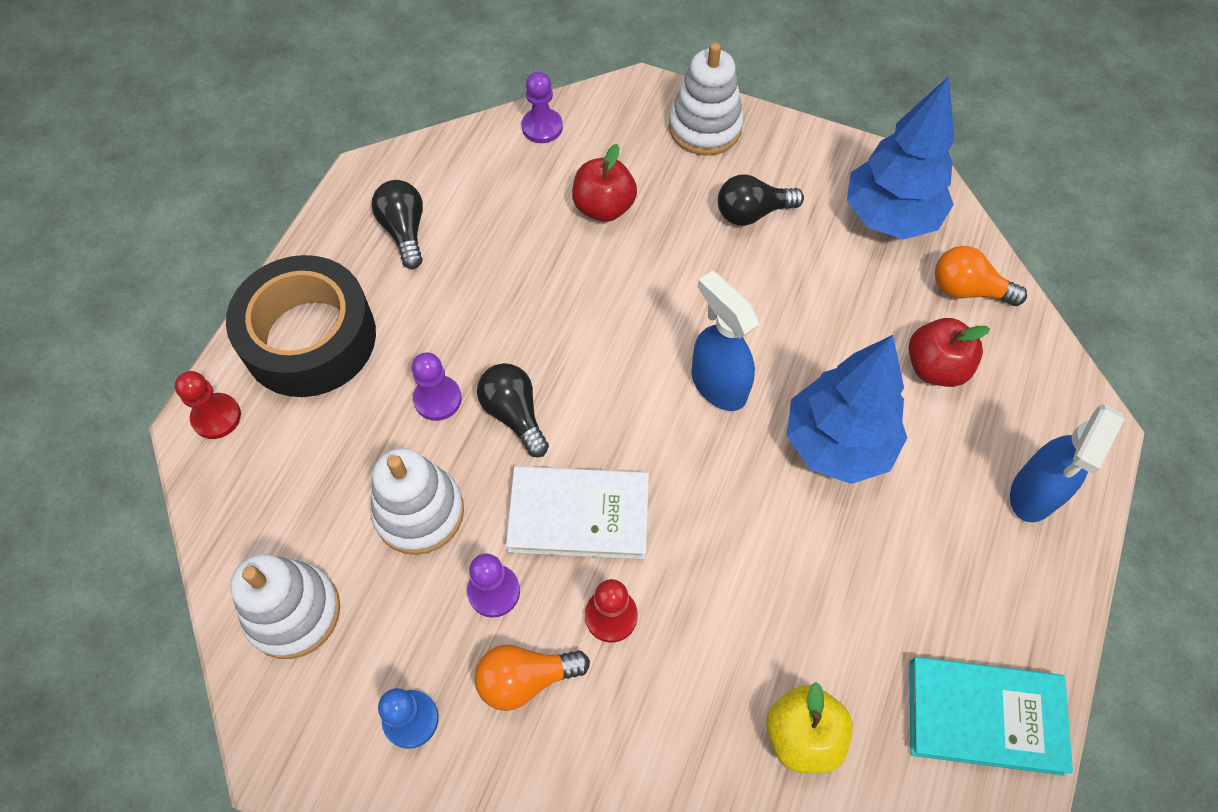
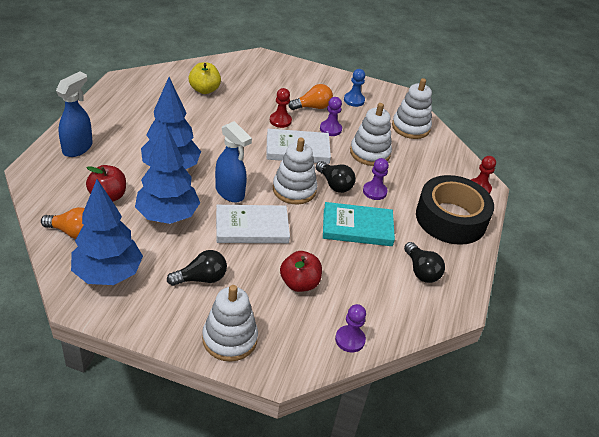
camera: 170 degrees right, 20 degrees down
turquoise book [909,657,1073,775] -> turquoise book moved to [323,202,395,246]
none -> blue tree [135,123,200,224]
none -> white book [216,205,290,243]
none -> white stacking toy [273,138,317,205]

